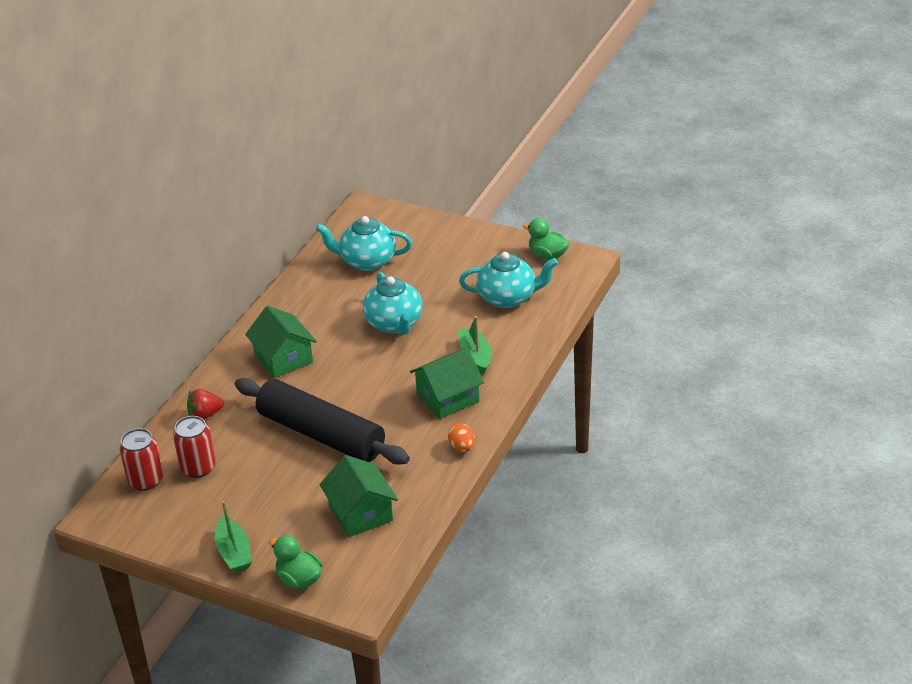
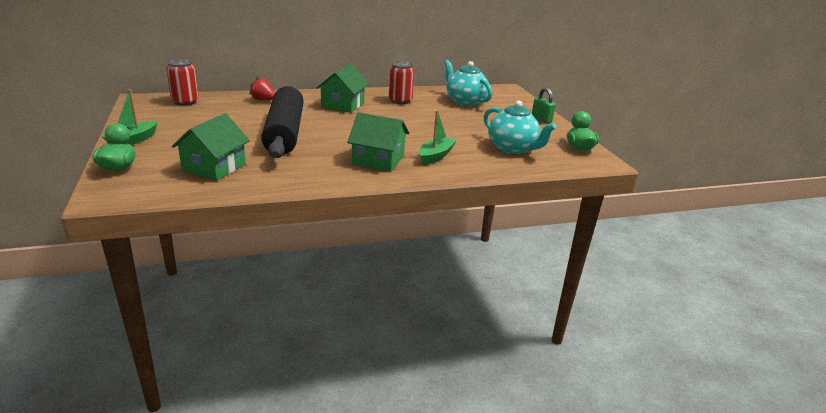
camera: 45 degrees right, 10 degrees down
red can [173,416,216,478] -> red can moved to [389,61,414,104]
turquoise teapot [363,272,423,335] -> none
orange egg [448,423,475,452] -> none
none -> green padlock [532,88,556,123]

